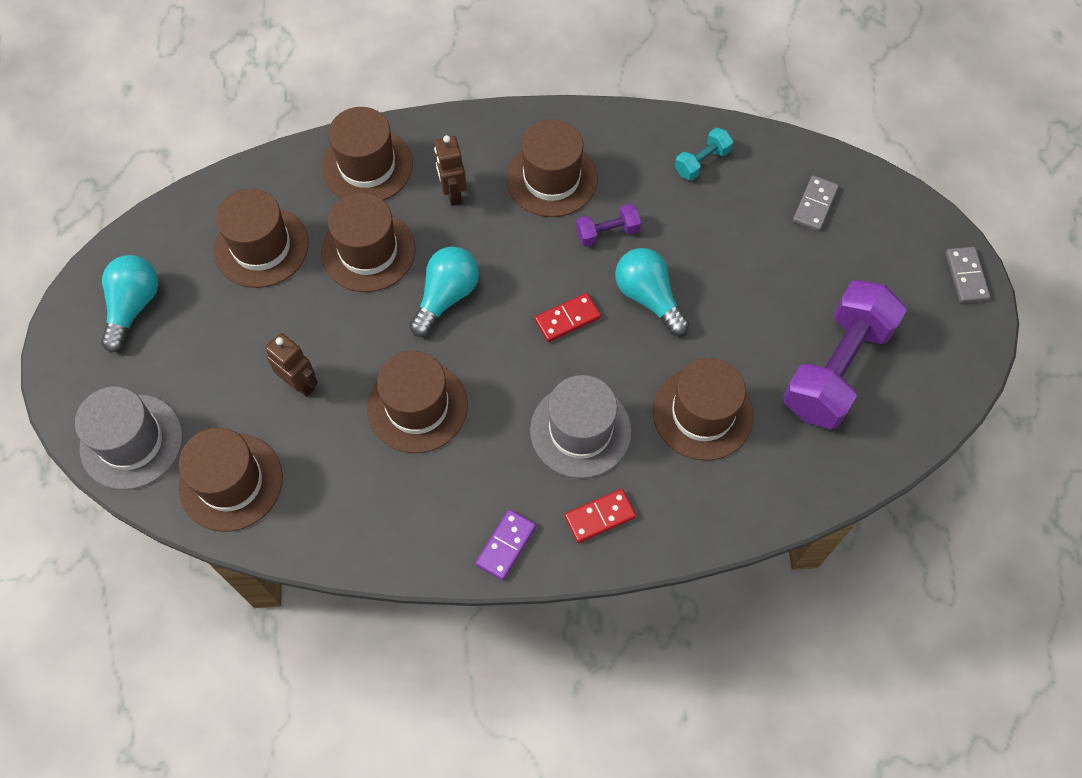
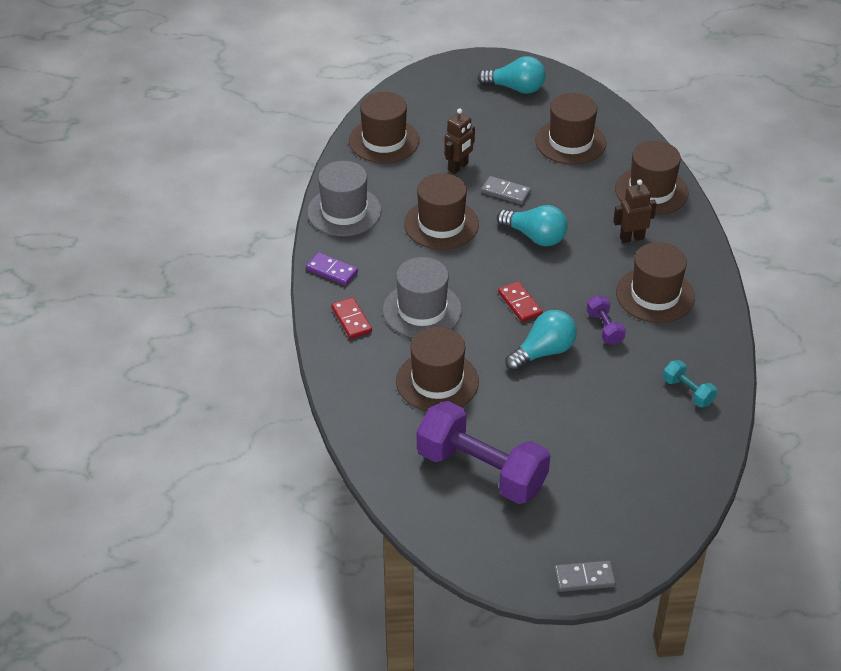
camera: 90 degrees right, 20 degrees down
grey hat [75,386,183,490] -> grey hat moved to [307,161,382,236]
brown hat [321,193,416,292] -> none
grey domino [793,176,839,232] -> grey domino moved to [481,176,531,205]

